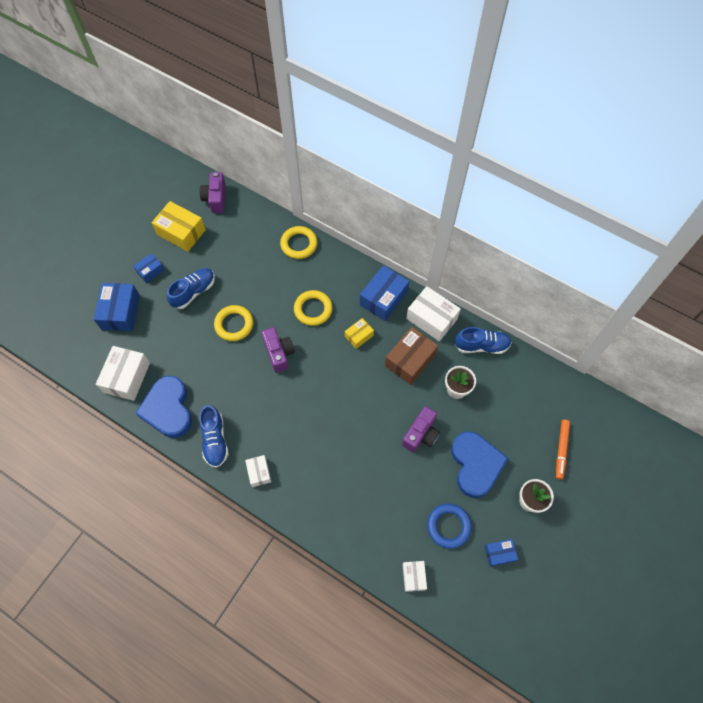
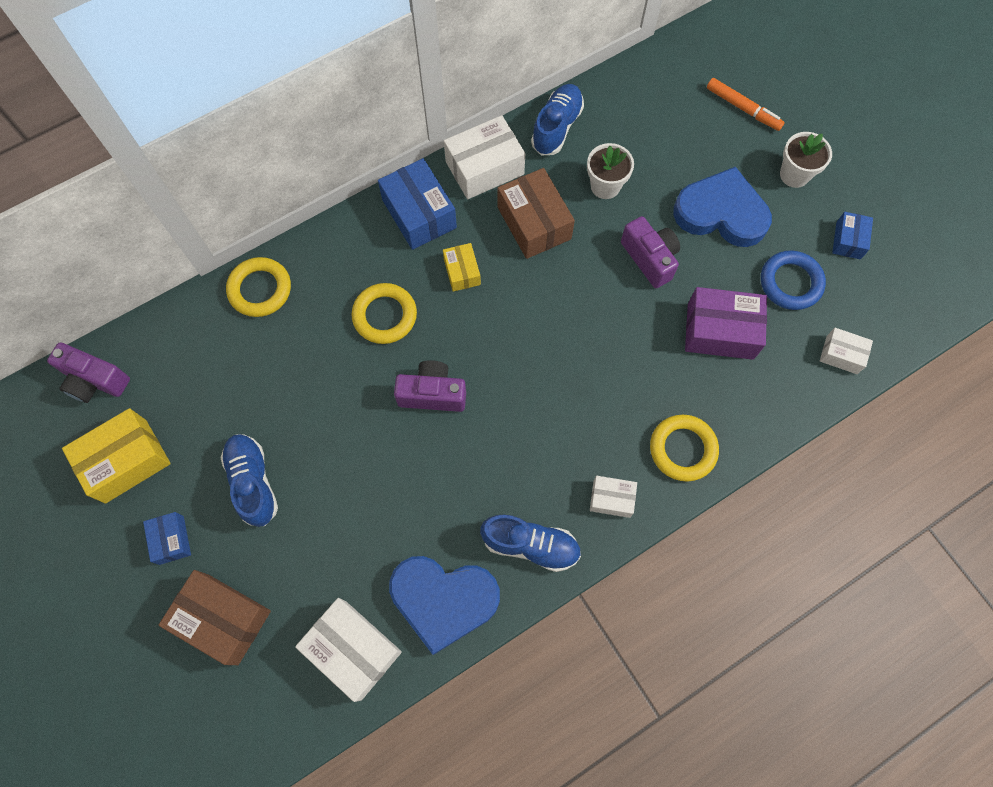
camera: 65 degrees left, 5 degrees up
blue box [93,283,140,331] -> brown box [159,570,271,665]
yellow ring [214,305,253,341] -> yellow ring moved to [650,415,719,482]
none -> purple box [685,287,767,360]

